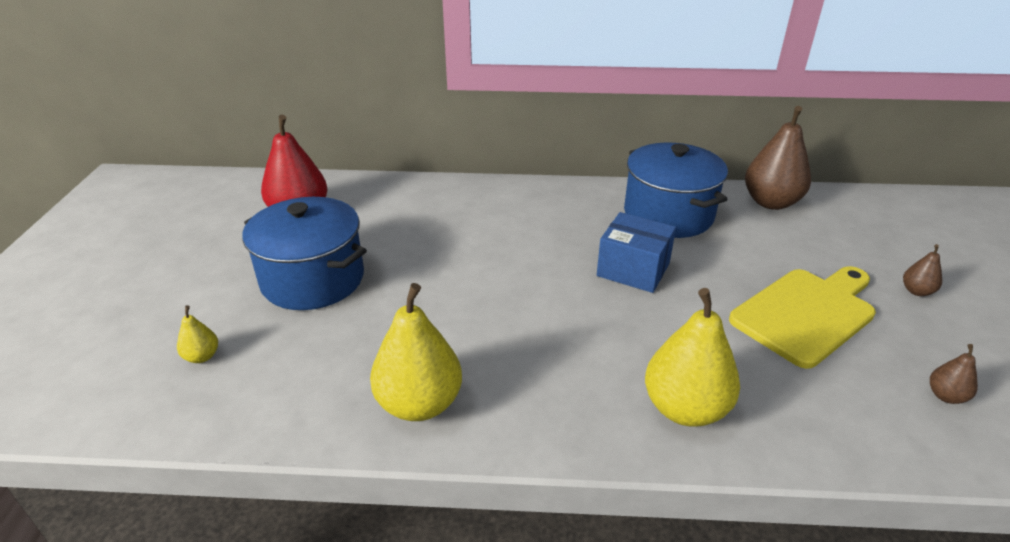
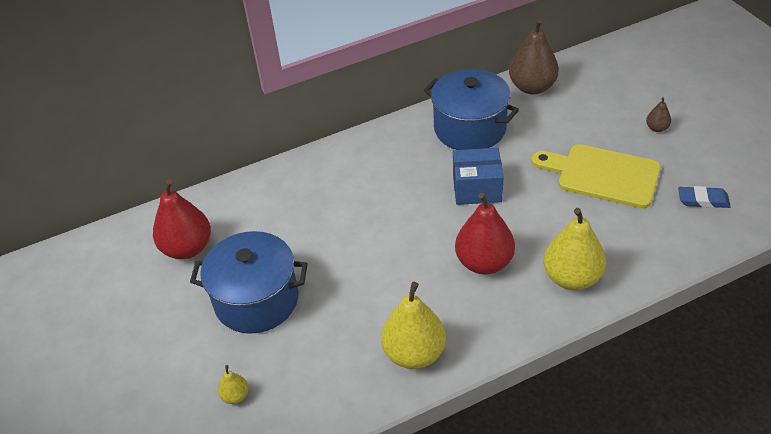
camera: 25 degrees left, 10 degrees up
yellow cutting board [729,266,876,369] -> yellow cutting board turned 90 degrees counterclockwise [531,144,661,209]
brown pear [930,344,978,404] -> blue eraser [678,186,731,208]
none -> red pear [455,193,515,274]

